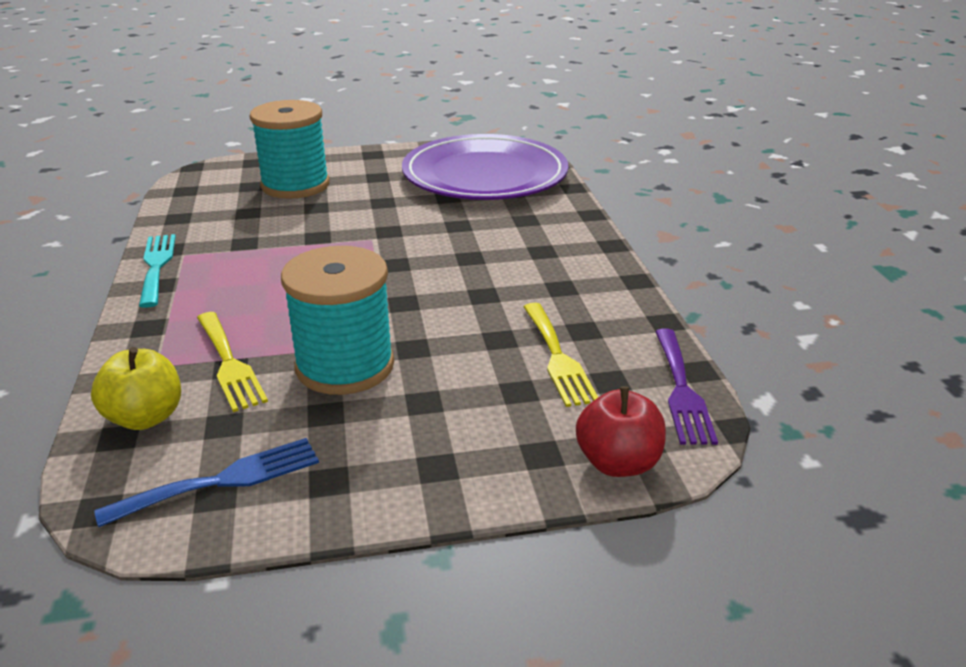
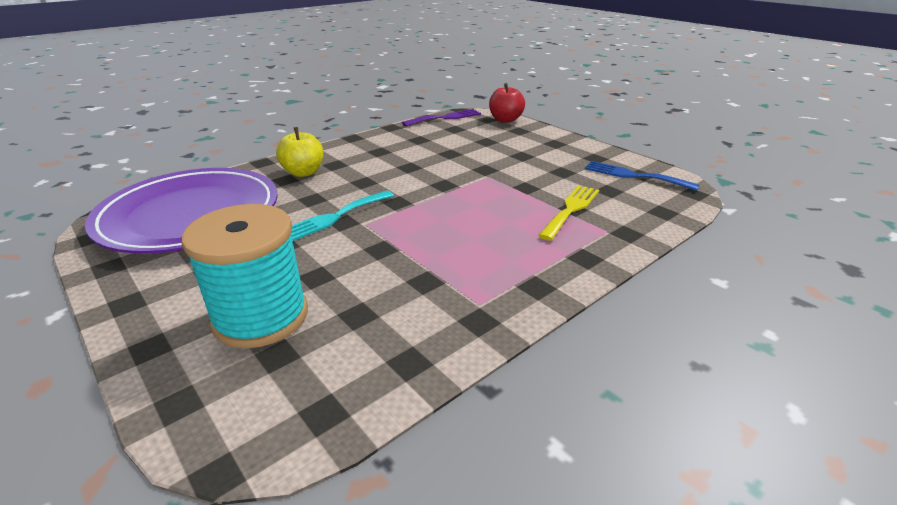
camera: 120 degrees left, 0 degrees up
yellow apple [91,347,181,430] -> yellow apple moved to [276,127,324,177]
turquoise fork [139,234,176,308] -> turquoise fork moved to [291,191,394,241]
turquoise spool [281,246,394,395] -> none
yellow fork [523,303,598,407] -> none

